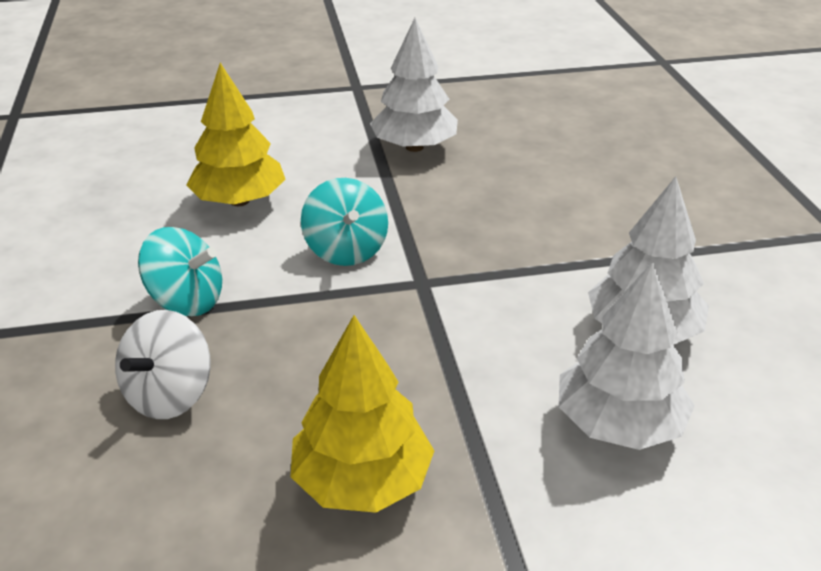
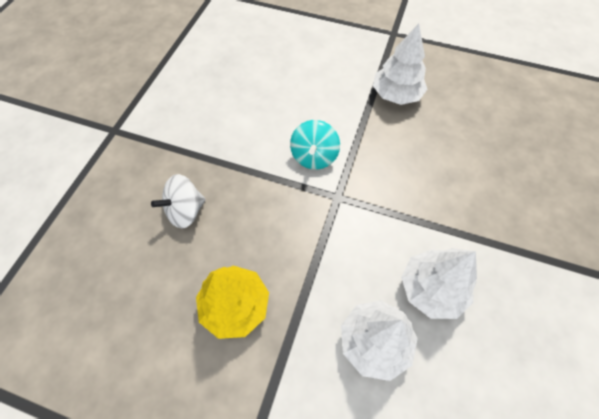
camera: 30 degrees right, 25 degrees up
turquoise spinning top [138,227,222,316] -> none
yellow tree [186,63,286,206] -> none

